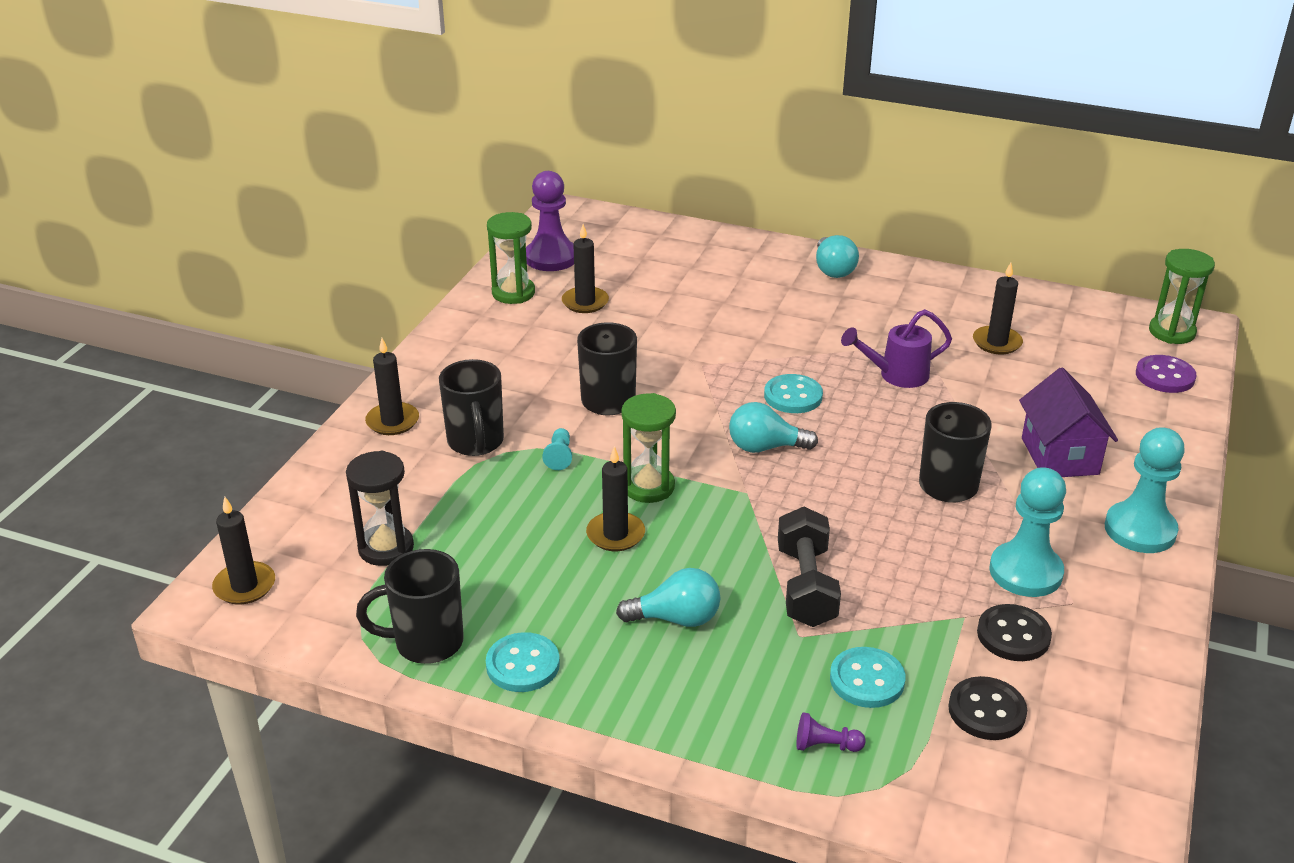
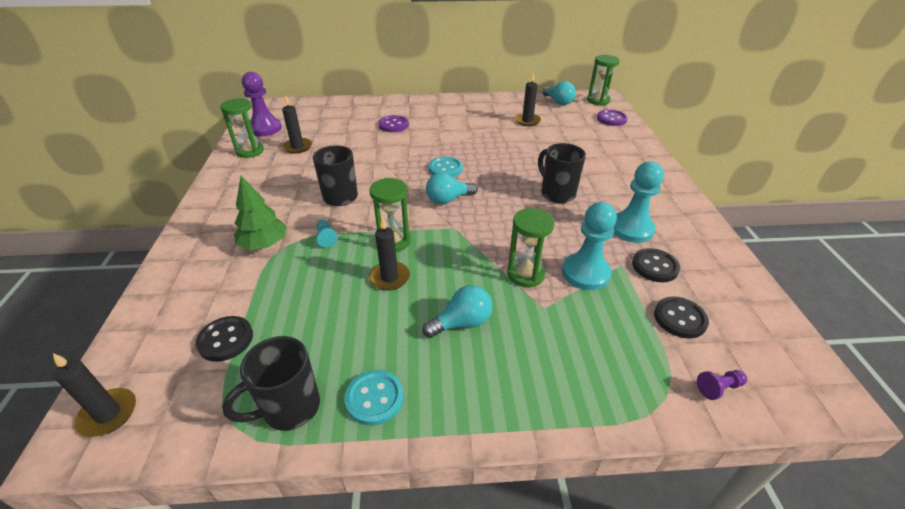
camera: 25 degrees left, 5 degrees up
black hourglass [346,451,414,566] -> black button [196,316,253,362]
black candle [365,338,419,435] -> none
black mug [439,359,504,456] -> green tree [234,176,287,250]
black dumbbell [778,506,841,627] -> green hourglass [507,208,555,287]
purple pawn [796,712,866,752] -> purple pawn moved to [697,370,747,400]
turquoise light bulb [816,235,859,278] -> turquoise light bulb moved to [542,81,576,105]
turquoise button [830,647,905,708] -> none
purple watering can [841,309,952,388] -> none
purple house [1019,368,1118,477] -> none
turquoise pawn [1105,427,1185,553] -> turquoise pawn moved to [562,202,617,290]
none -> purple button [378,115,409,132]

